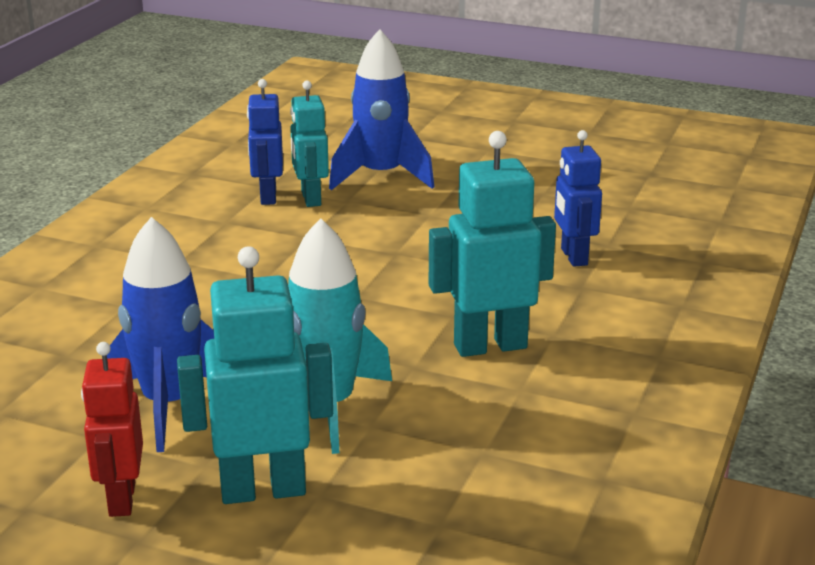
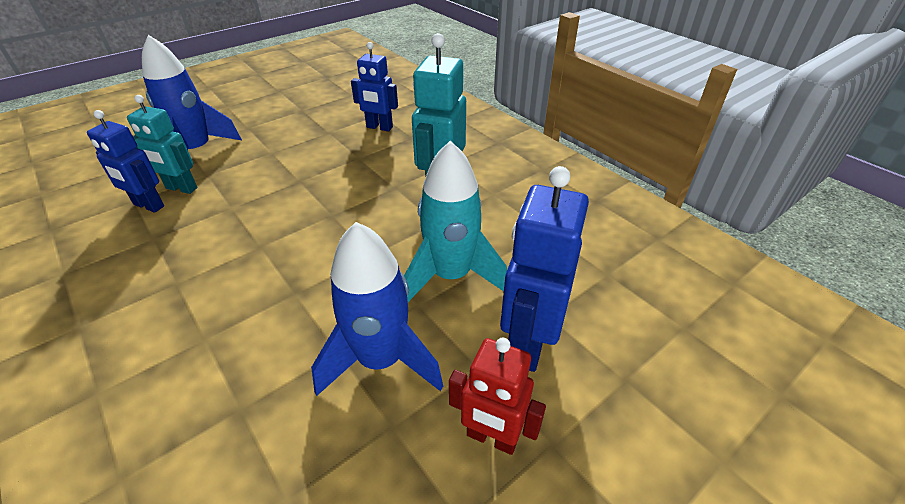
camera: 60 degrees left, 15 degrees up
turquoise robot [177,246,333,504] -> blue robot [500,166,589,372]

